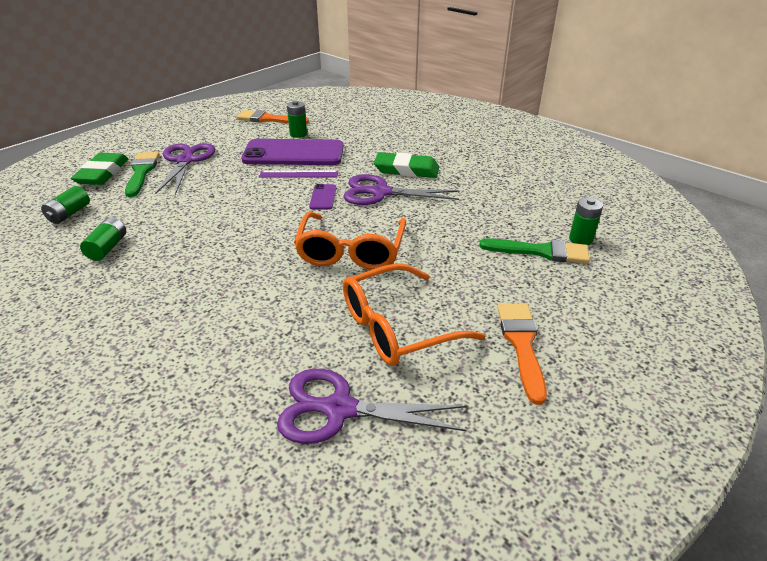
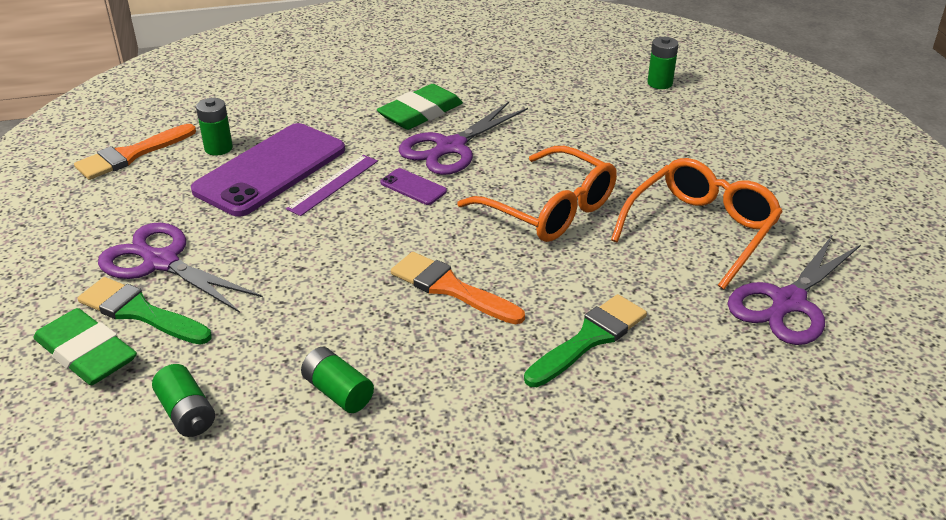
camera: 55 degrees left, 0 degrees up
orange glasses [343,263,485,366] -> orange glasses turned 150 degrees counterclockwise [611,158,783,290]
green brush [479,238,590,263] -> green brush moved to [524,294,647,387]
orange brush [497,304,547,405] -> orange brush moved to [391,252,525,324]

